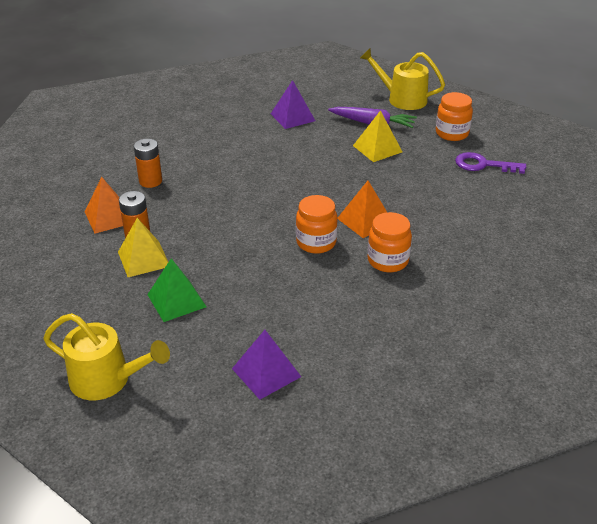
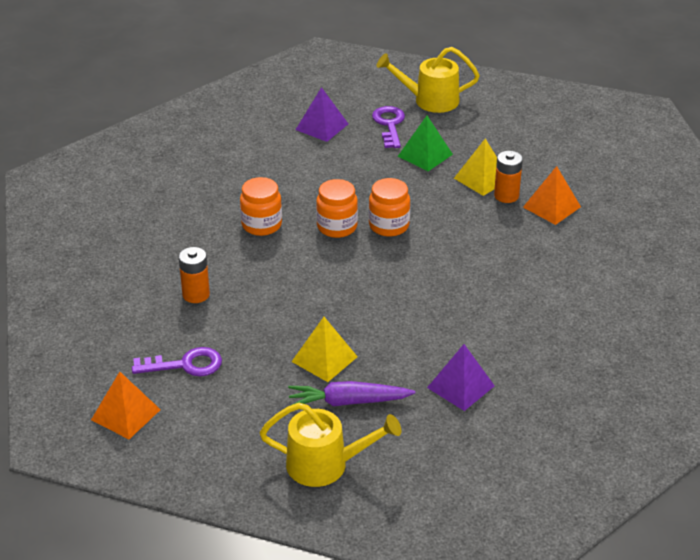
camera: 160 degrees right, 0 degrees up
orange battery [134,139,162,188] -> orange battery moved to [179,247,210,303]
orange pyramid [338,181,387,238] -> orange pyramid moved to [91,372,161,439]
orange jar [436,92,473,141] -> orange jar moved to [369,178,410,237]
none -> purple key [372,106,405,148]

